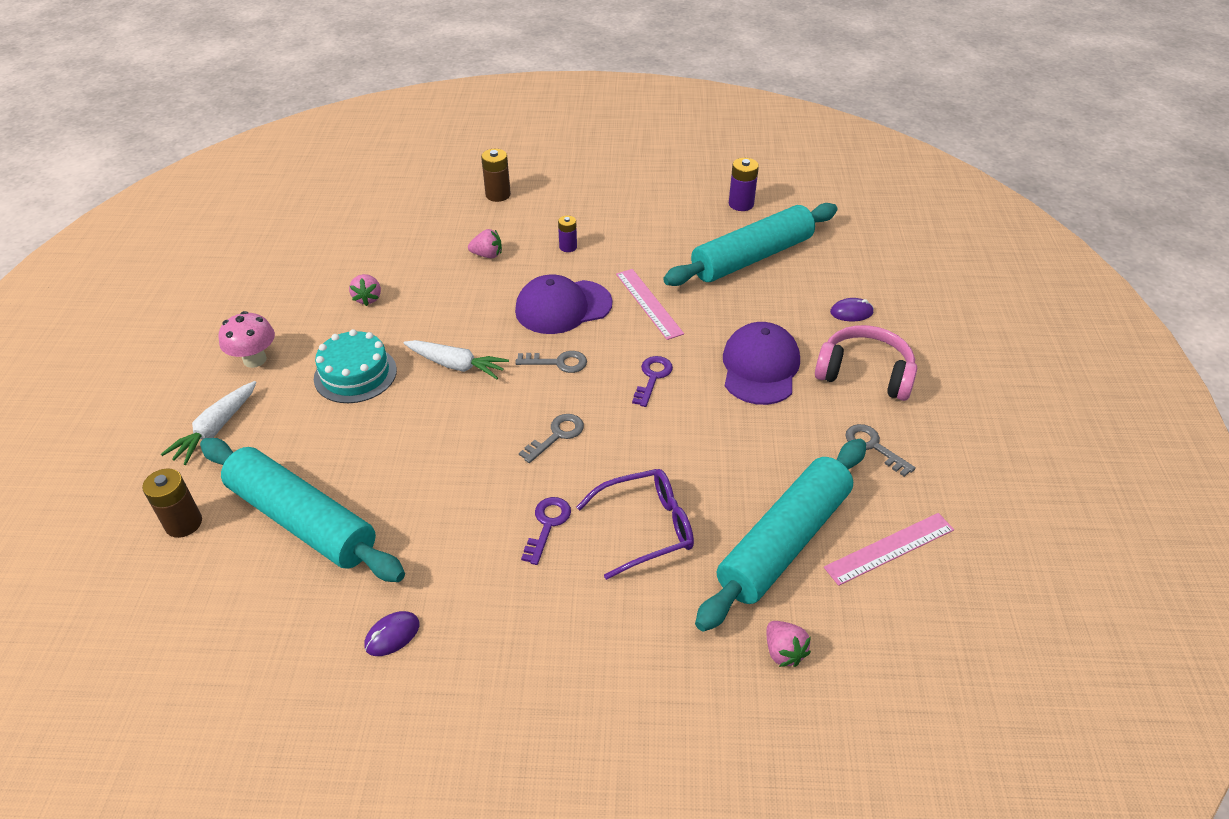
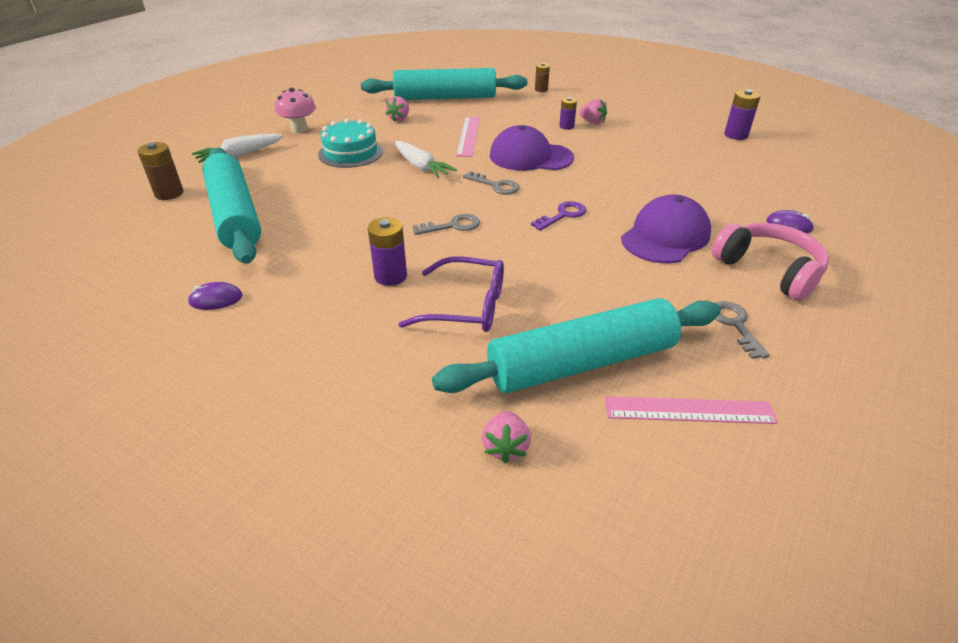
camera: 30 degrees right, 5 degrees down
pink strawberry [468,229,502,258] -> pink strawberry moved to [579,99,607,124]
brown battery [481,149,511,202] -> brown battery [535,63,550,92], size x0.66
purple key [521,497,571,565] -> purple battery [368,217,407,286]
pink ruler [616,269,684,340] -> pink ruler moved to [456,117,480,157]
turquoise rolling pin [663,203,838,286] -> turquoise rolling pin moved to [361,68,527,100]

